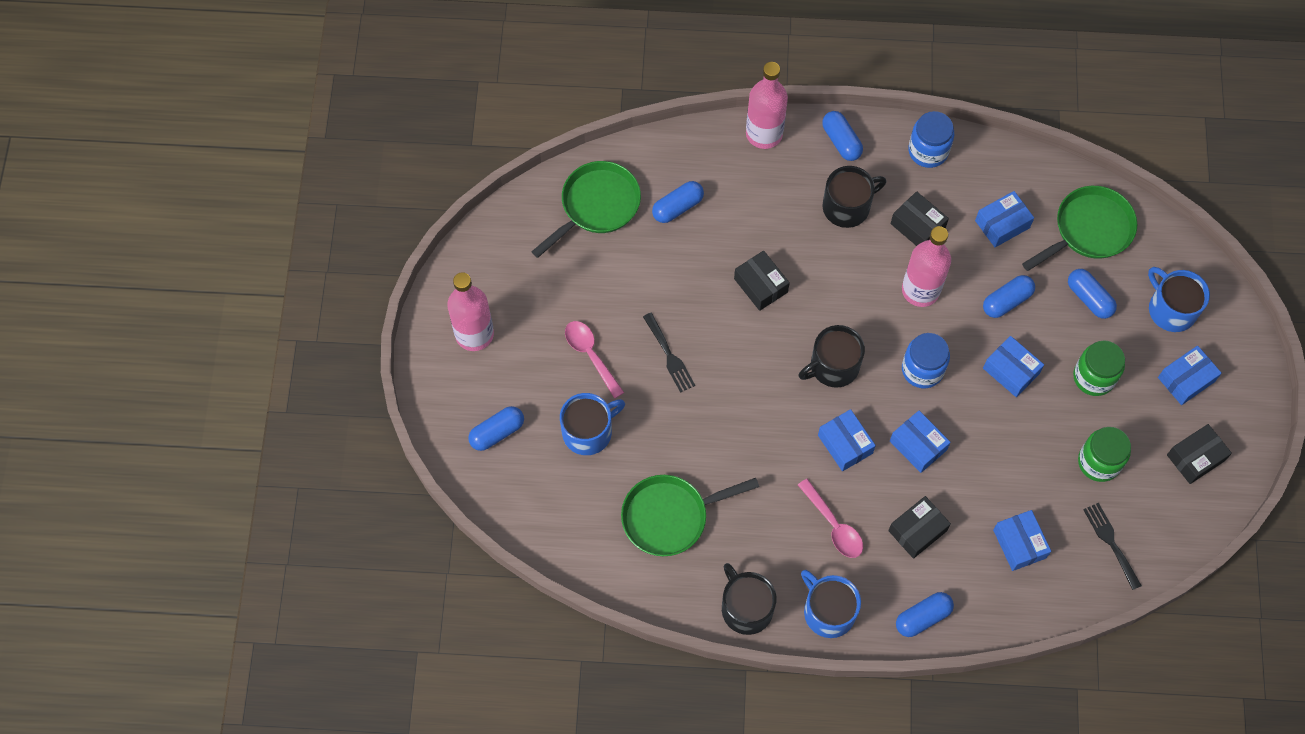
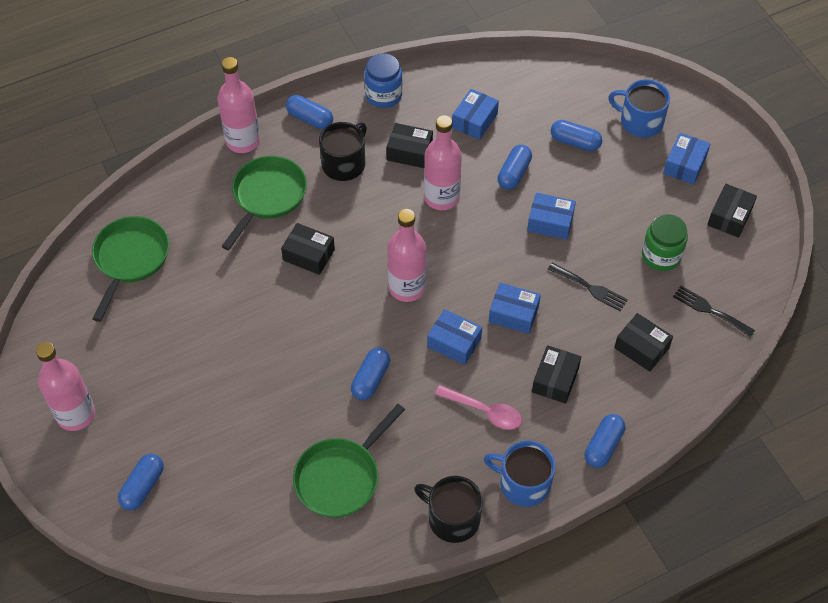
camera: 30 degrees left, 10 degrees down
blue mug [560,393,625,455] -> none
pink spoon [565,321,624,399] -> none
black fork [643,313,695,393] -> black fork moved to [548,263,628,311]
blue capsule [652,181,704,223] -> blue capsule moved to [351,348,390,400]
black mug [799,325,865,388] -> pink bottle [387,209,426,302]
blue jar [902,333,950,388] -> none
blue box [993,510,1051,571] -> black box [614,313,673,372]
green pan [1022,186,1137,271] -> green pan moved to [221,156,307,250]
green jar [1073,340,1125,396] -> none

